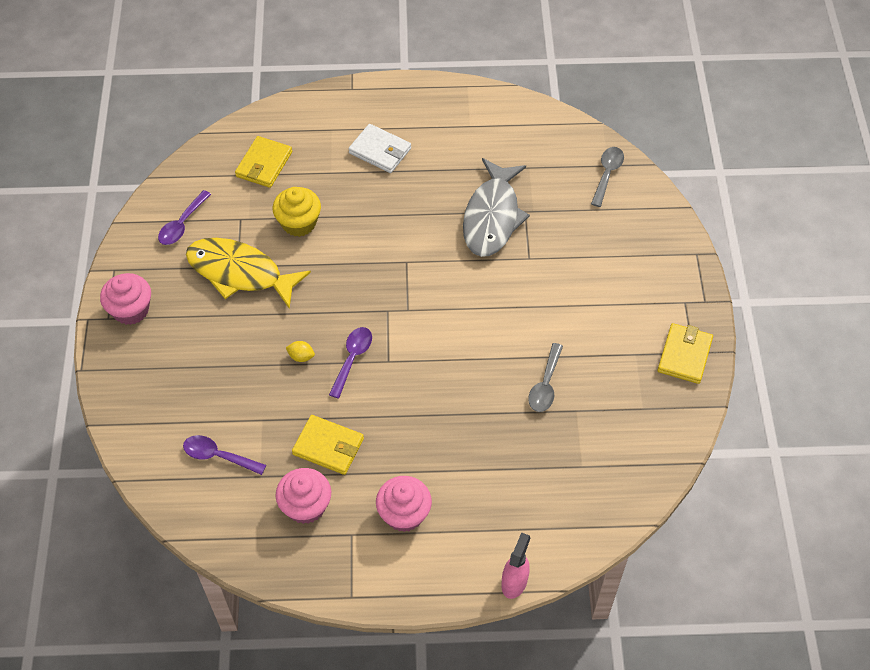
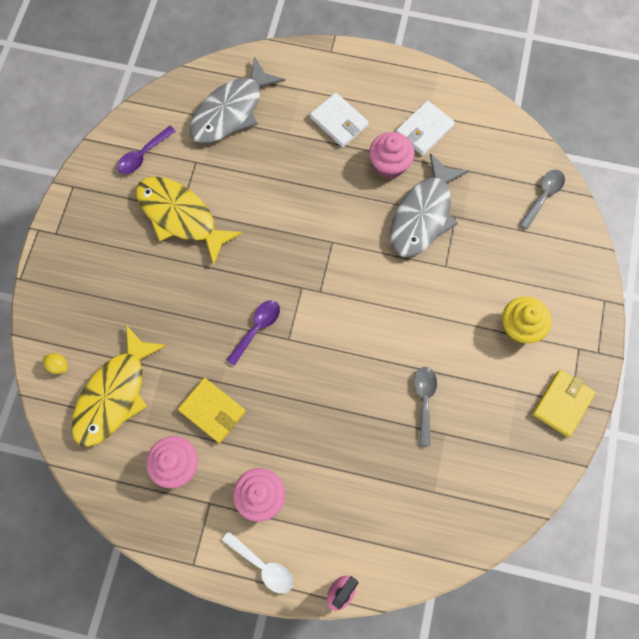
camera: 15 degrees right, 15 degrees up
pink cupcake [100,273,151,325] -> pink cupcake moved to [369,132,415,179]
purple spoon [183,435,266,475] -> yellow fish [71,325,167,447]
yellow wallet [235,136,292,188] -> grey fish [189,56,285,143]
yellow cupcake [272,187,321,237] -> yellow cupcake moved to [502,296,551,343]
yellow lemon [286,341,315,362] -> yellow lemon moved to [44,353,68,374]
grey spoon [528,343,563,412] -> grey spoon turned 150 degrees clockwise [414,367,437,446]
none -> white spoon [222,531,293,594]
none -> white wallet [396,101,455,156]

